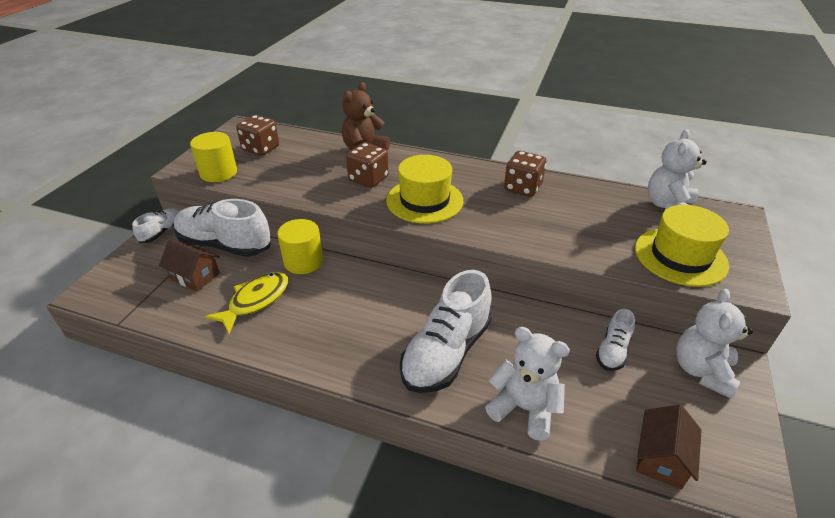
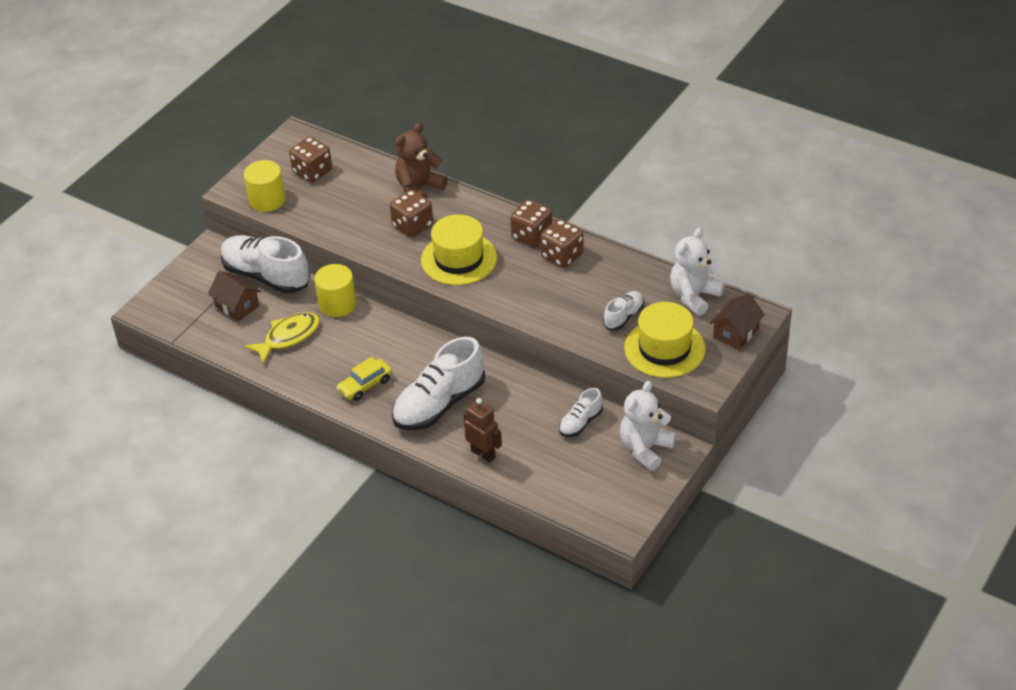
camera: 15 degrees right, 5 degrees up
white shoe [132,208,179,243] -> white shoe moved to [603,291,644,330]
white teddy bear [485,327,570,441] -> brown robot [464,398,502,463]
brown house [636,404,702,489] -> brown house moved to [710,293,765,350]
none -> yellow car [336,357,392,401]
none -> brown dice [510,199,553,247]

